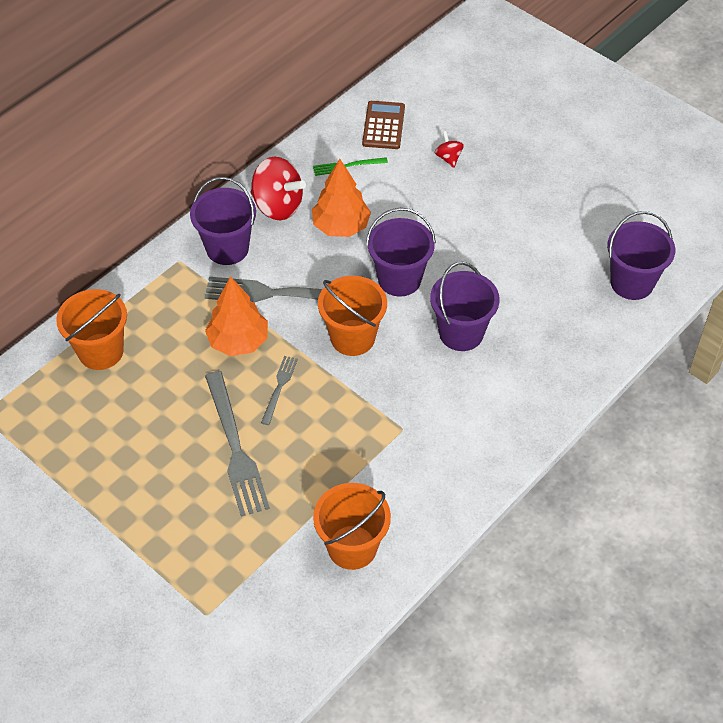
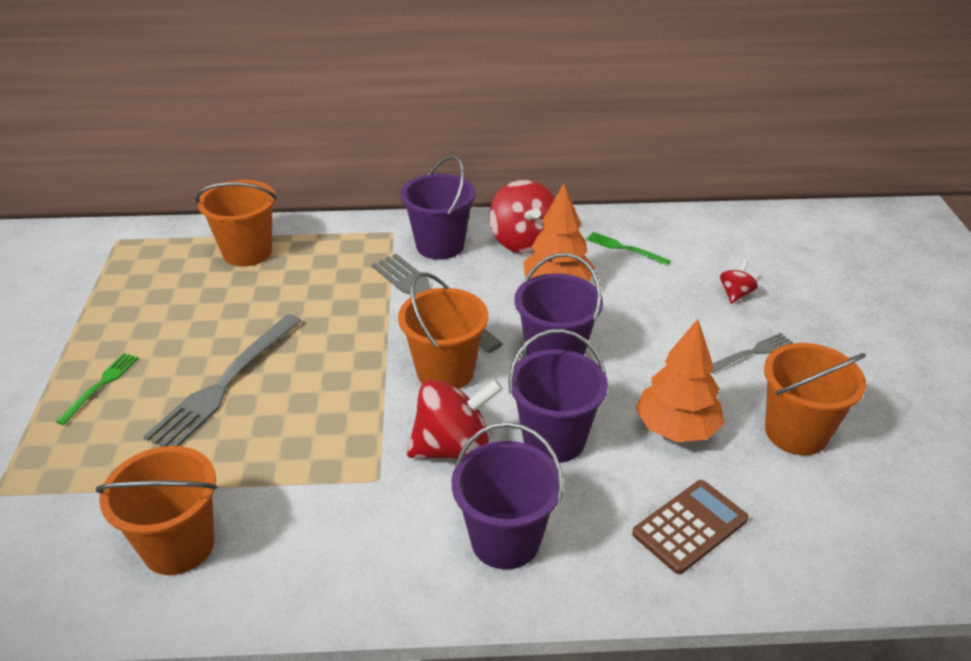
camera: 45 degrees right, 15 degrees down
orange tree [205,276,268,356] -> orange tree moved to [636,319,724,442]
grey fork [261,356,298,425] -> grey fork moved to [710,333,793,373]
brown calculator [362,101,405,149] -> brown calculator moved to [632,480,749,574]
purple bucket [607,211,675,300] -> purple bucket moved to [452,422,563,570]
none -> green fork [56,353,138,425]
none -> red spinning top [407,379,503,459]
none -> orange bucket [764,343,866,455]

